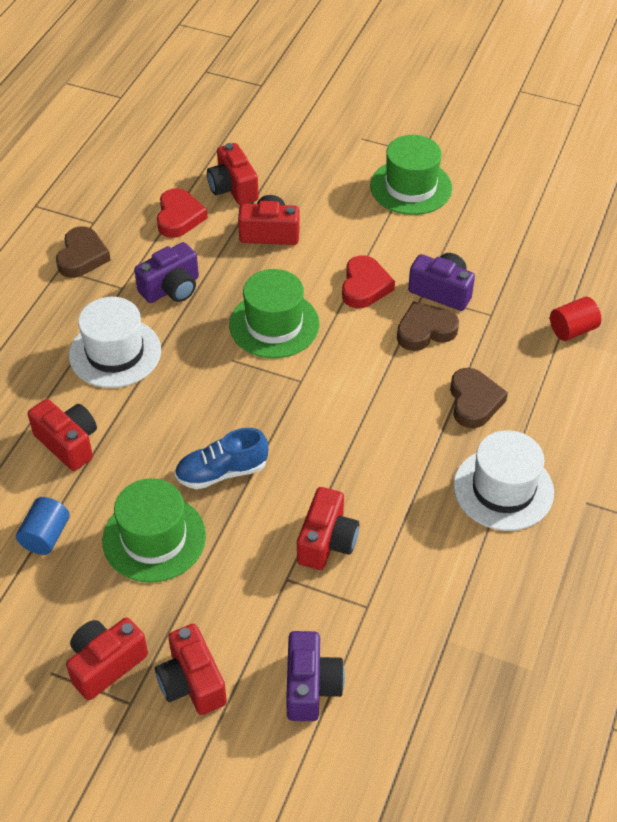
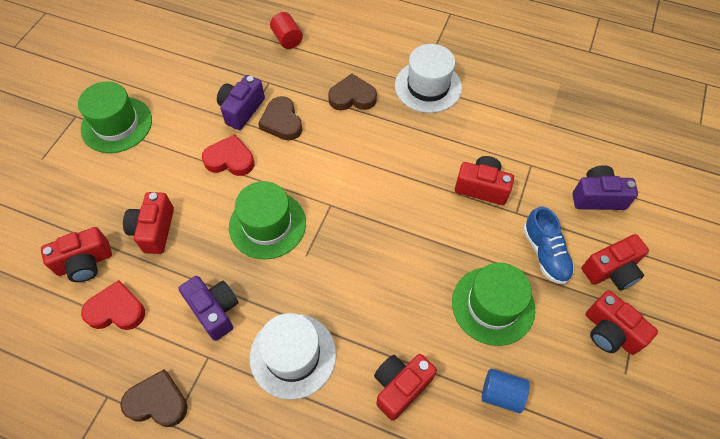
camera: 90 degrees left, 10 degrees up
blue shoe [175,428,268,489] -> blue shoe moved to [523,207,575,284]

